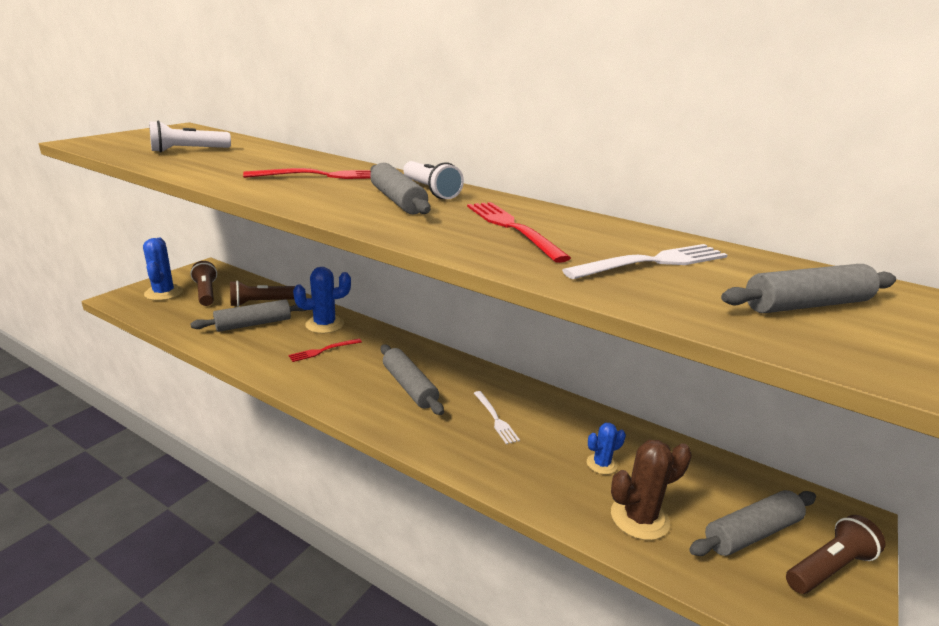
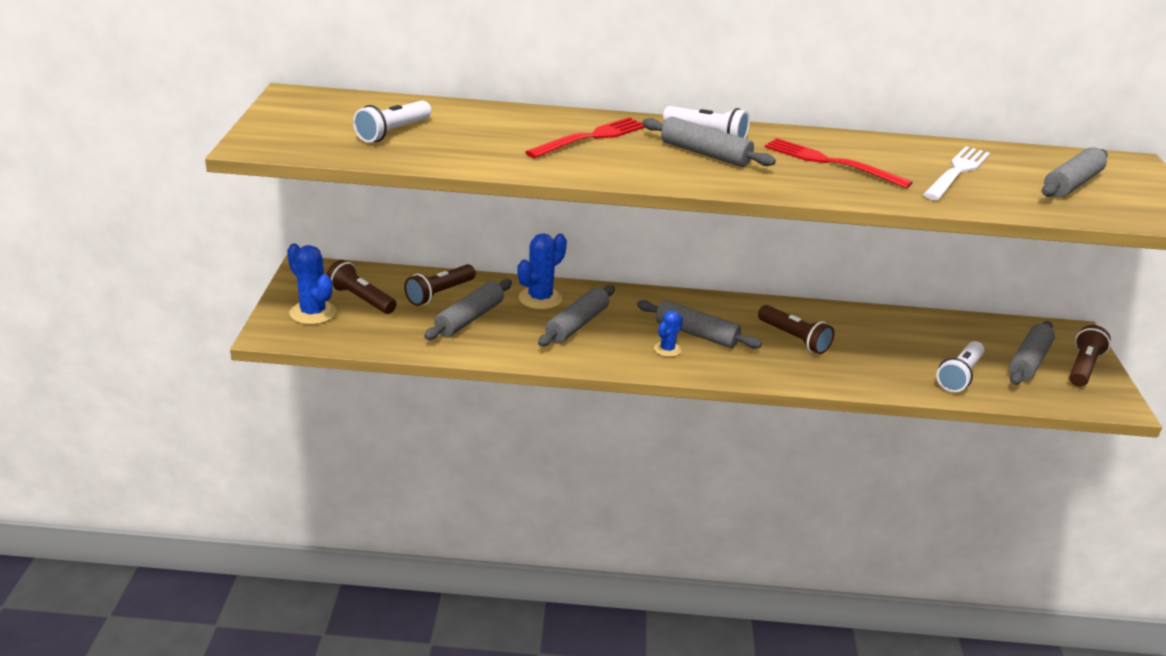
camera: 30 degrees left, 5 degrees up
red fork [288,339,362,362] -> grey rolling pin [538,285,615,346]
white fork [474,391,520,444] -> brown flashlight [758,305,834,354]
blue cactus [587,423,626,475] -> blue cactus moved to [654,310,683,357]
brown cactus [611,440,692,540] -> white flashlight [936,341,985,392]

